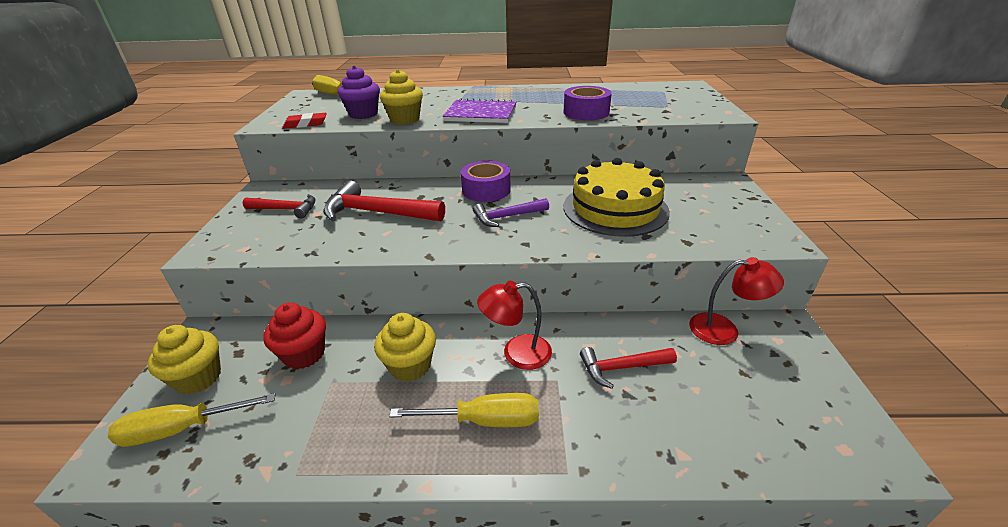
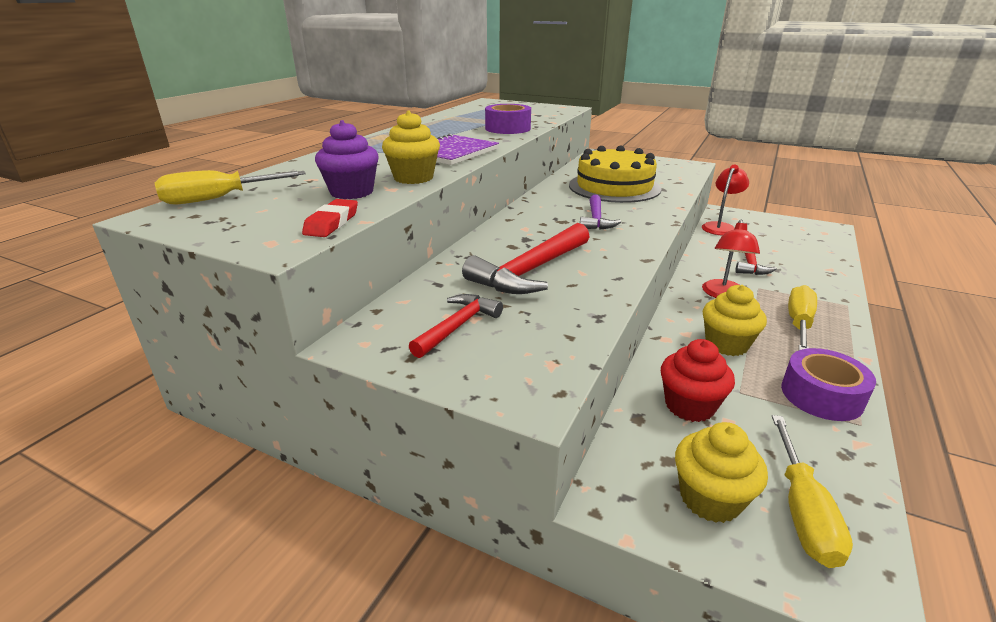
camera: 65 degrees left, 5 degrees down
purple tape [461,161,511,202] -> purple tape moved to [781,348,876,421]

